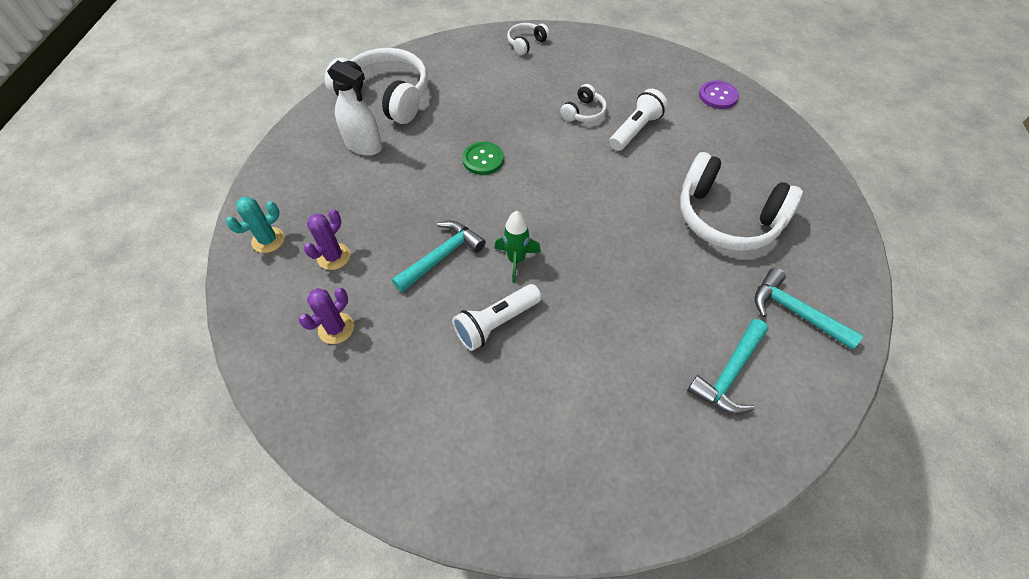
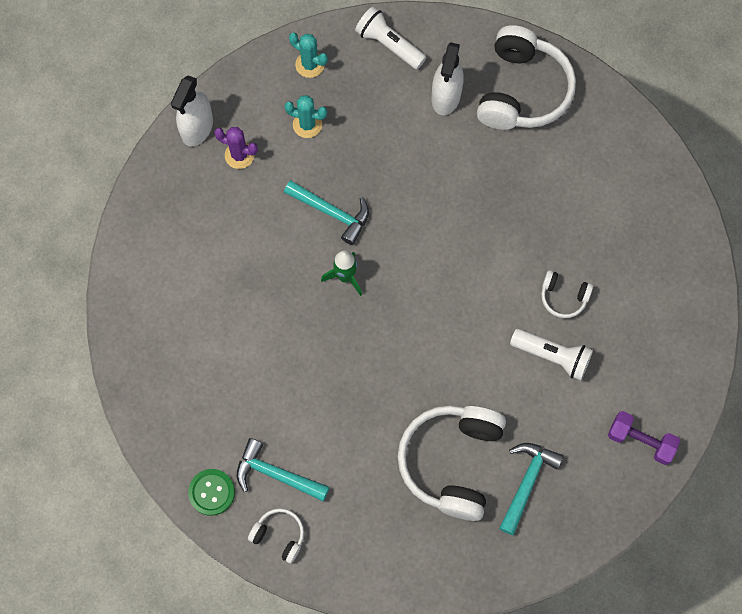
camera: 75 degrees right, 15 degrees up
purple cactus [304,209,350,270] -> turquoise cactus [285,95,327,138]
white flashlight [452,284,541,351] -> white flashlight moved to [355,7,426,69]
green button [462,142,504,175] -> green button moved to [188,469,235,516]
white headphones [507,23,550,55] -> white headphones moved to [248,508,304,564]
purple button [699,80,739,109] -> purple dumbbell [608,411,680,465]
turquoise hammer [754,268,863,349] -> turquoise hammer moved to [499,443,564,535]
none -> white spray bottle [171,75,213,146]

